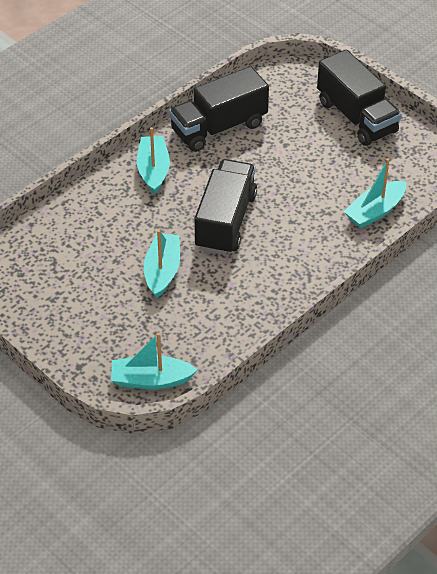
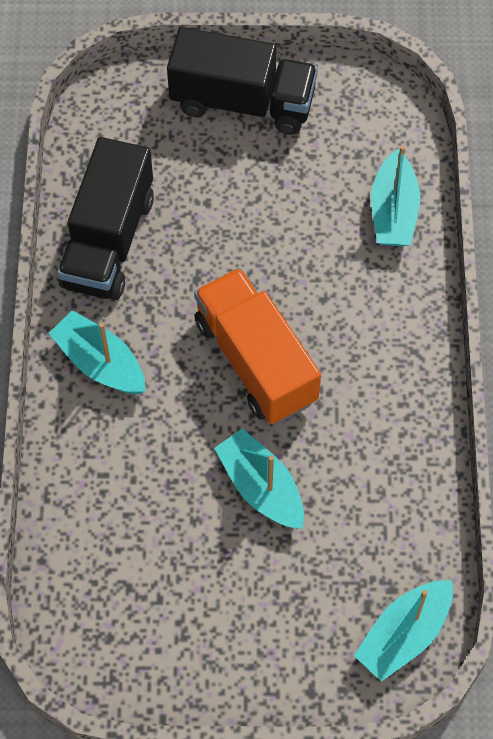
camera: 45 degrees left, 15 degrees up
black truck [194,159,257,255] -> orange truck [194,268,321,424]

